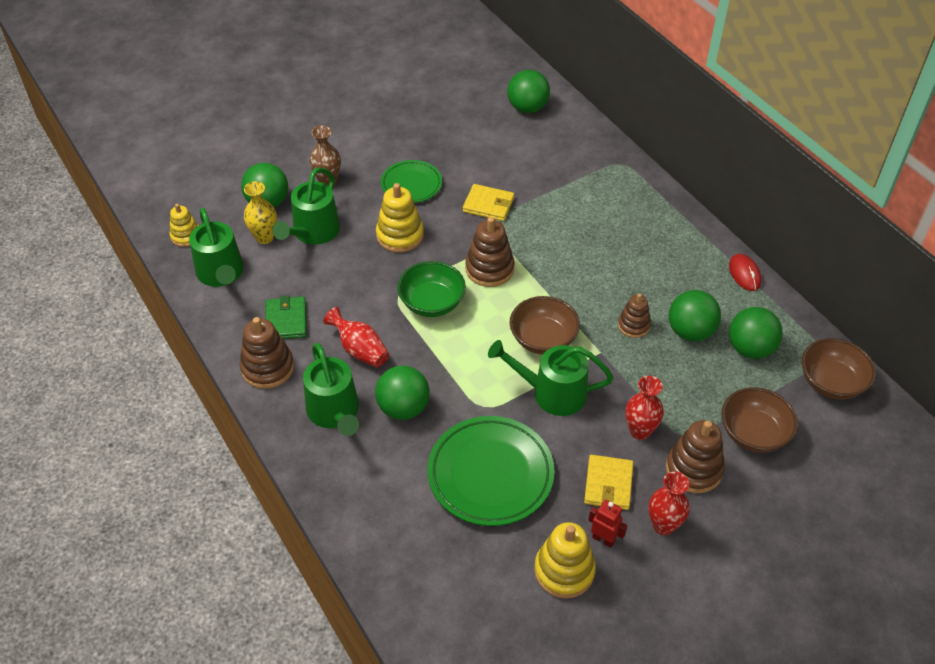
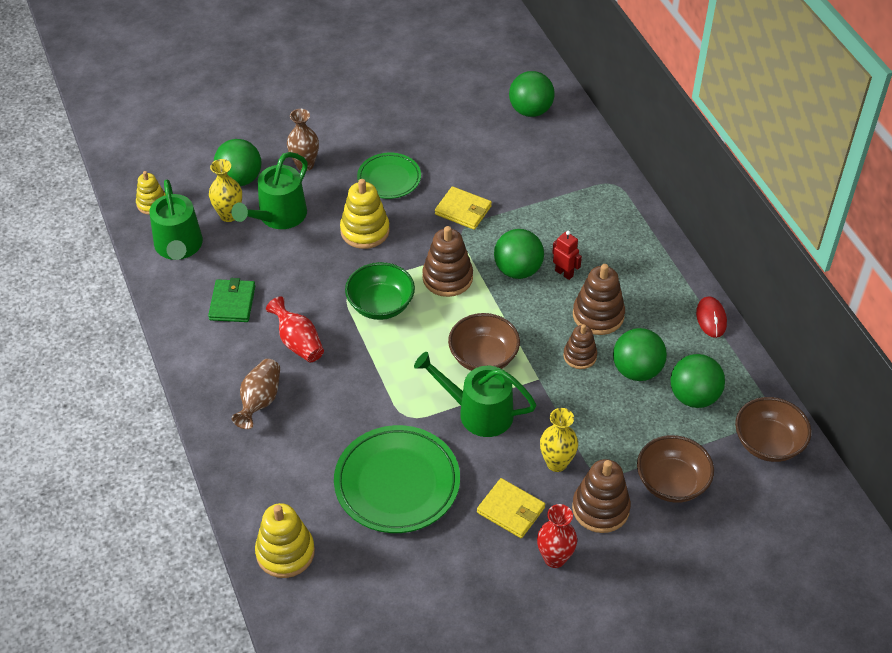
camera: 10 degrees right, 0 degrees up
brown stacking toy [240,317,294,389] -> brown stacking toy moved to [573,264,625,335]
green watering can [303,343,359,436] -> brown vase [232,359,280,429]
green ball [375,365,430,420] -> green ball moved to [494,229,544,279]
yellow stacking toy [534,522,596,599] -> yellow stacking toy moved to [255,503,315,578]
yellow wallet [584,455,633,510] -> yellow wallet turned 75 degrees counterclockwise [477,478,545,538]
red robot [588,500,627,548] -> red robot moved to [552,231,582,280]
red vase [625,376,664,440] -> yellow vase [540,408,578,472]

